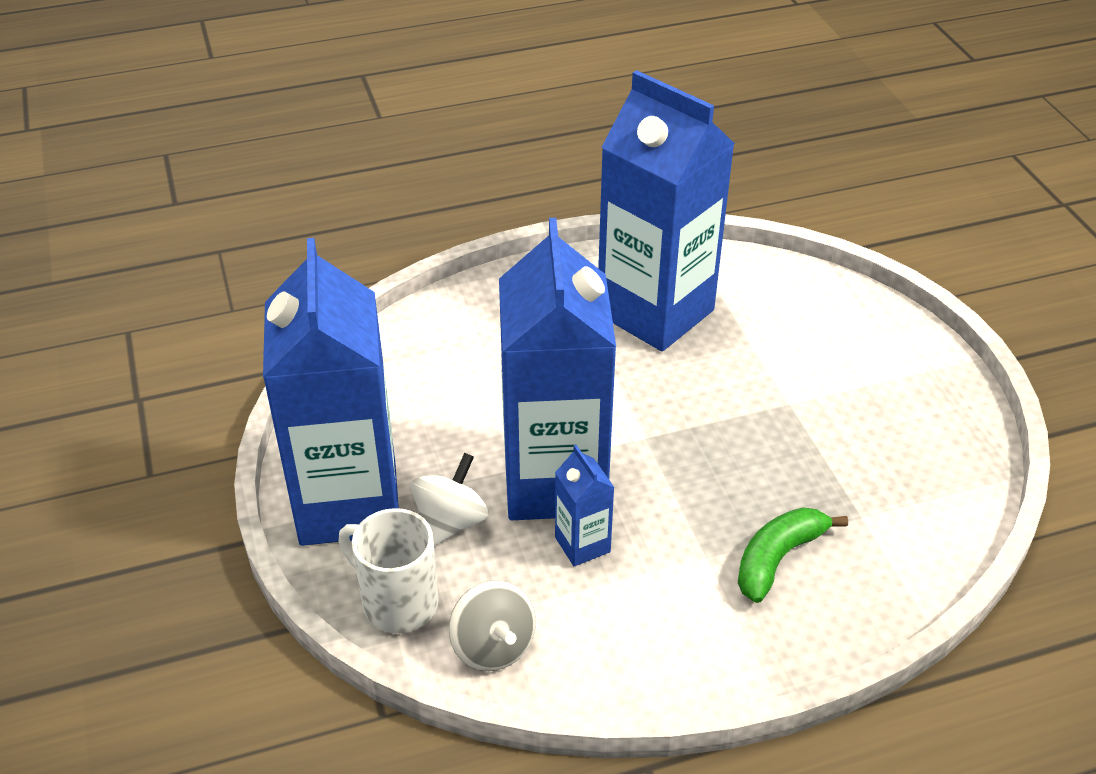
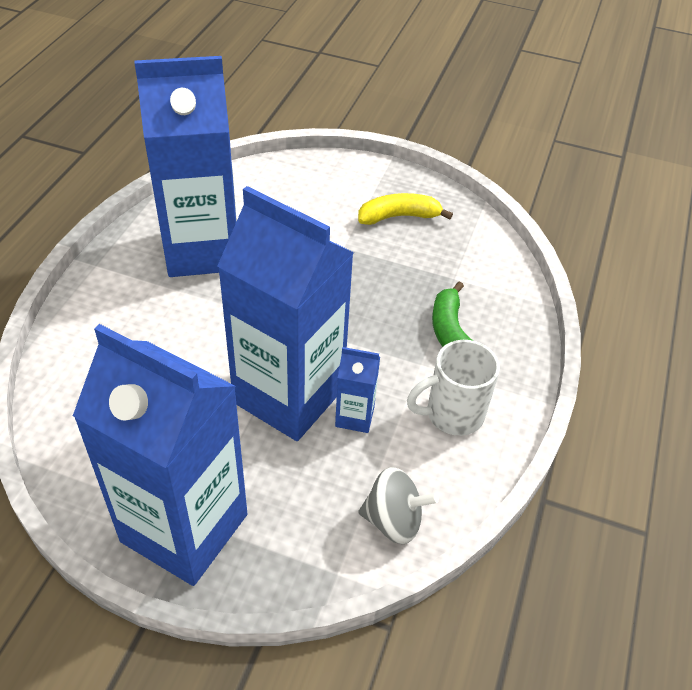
camera: 55 degrees left, 5 degrees up
white mug [339,508,439,633] -> white mug moved to [407,340,500,436]
white spinning top [411,453,489,546] -> none
none -> yellow banana [358,193,453,225]

